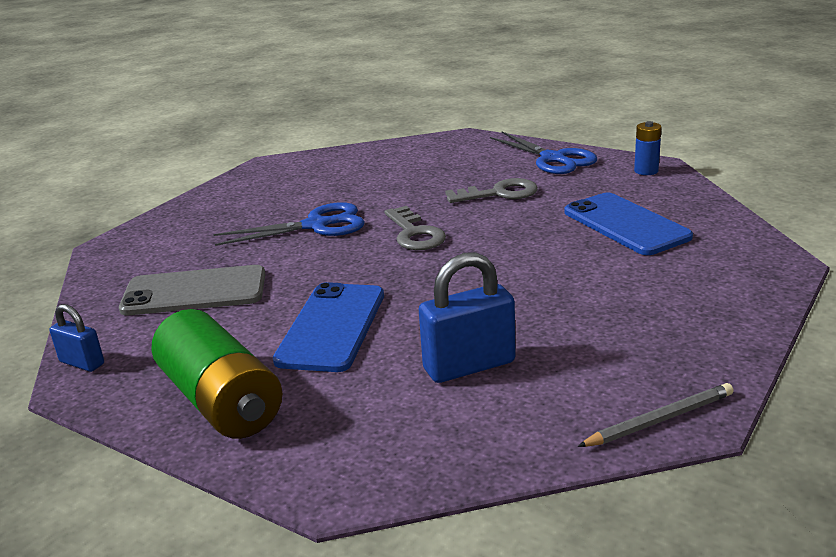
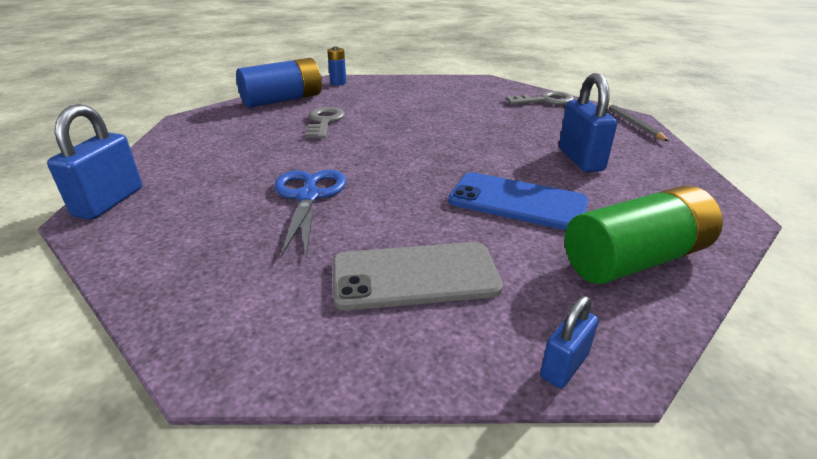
camera: 80 degrees left, 5 degrees up
grey phone [119,265,265,315] -> grey phone turned 75 degrees clockwise [333,242,503,310]
grey key [384,206,446,250] -> grey key moved to [506,91,574,105]
blue scissors [490,132,597,174] -> blue battery [236,58,322,108]
blue phone [564,192,693,255] -> none
none -> blue padlock [47,104,142,220]

